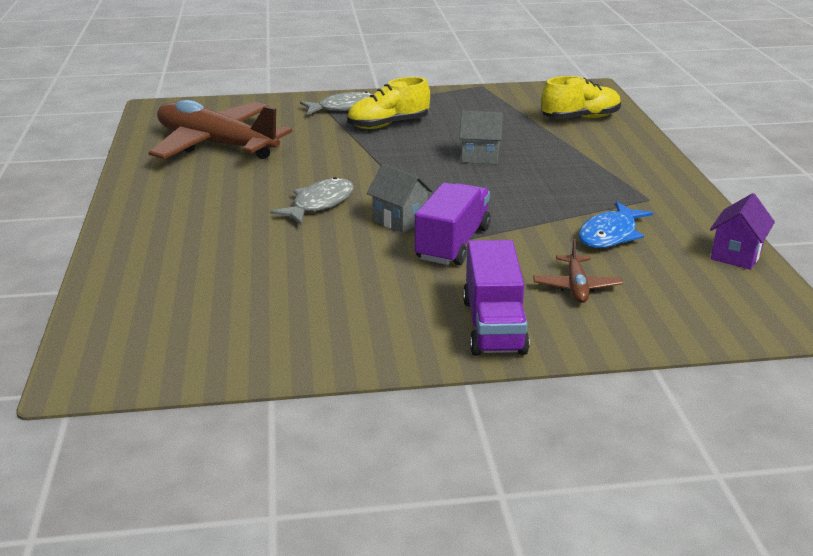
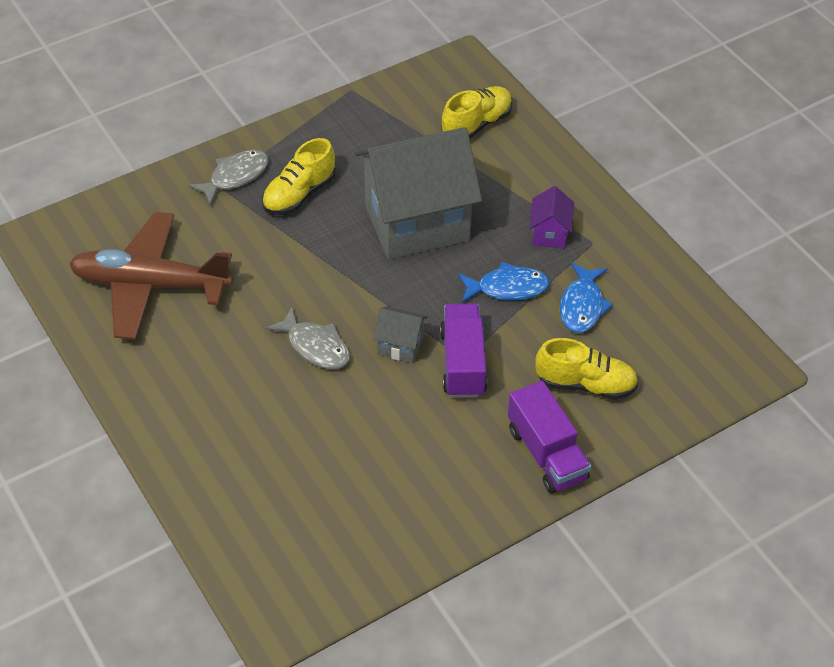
camera: 25 degrees left, 20 degrees up
grey fish [270,177,354,224] -> grey fish turned 120 degrees clockwise [265,307,350,369]
grey house [459,110,503,164] -> grey house [355,127,482,260], size x2.41
brown plane [533,239,623,303] -> yellow shoe [535,338,638,400]
purple house [710,193,775,270] -> purple house moved to [530,186,574,248]
none -> blue fish [458,262,550,303]

